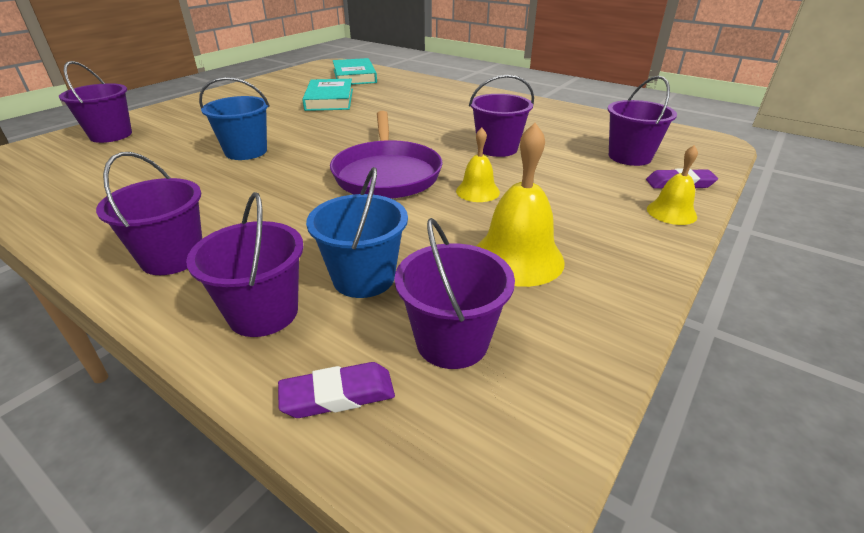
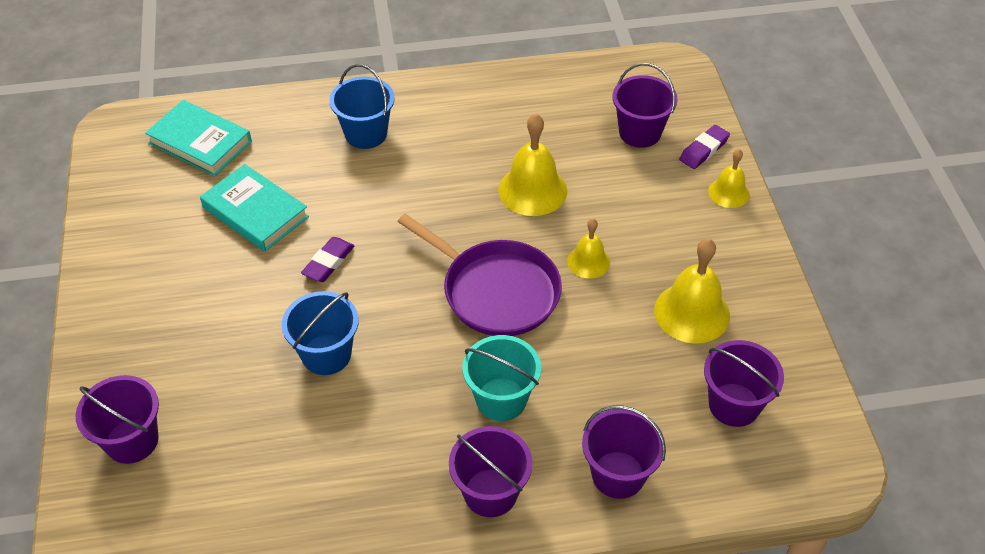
camera: 45 degrees left, 15 degrees up
purple eraser [278,362,395,418] -> purple eraser moved to [301,237,354,282]
blue bucket [306,167,408,298] -> blue bucket moved to [329,64,395,149]
purple bucket [469,75,534,157] -> yellow bell [498,114,567,216]
none -> turquoise bucket [463,335,541,421]

